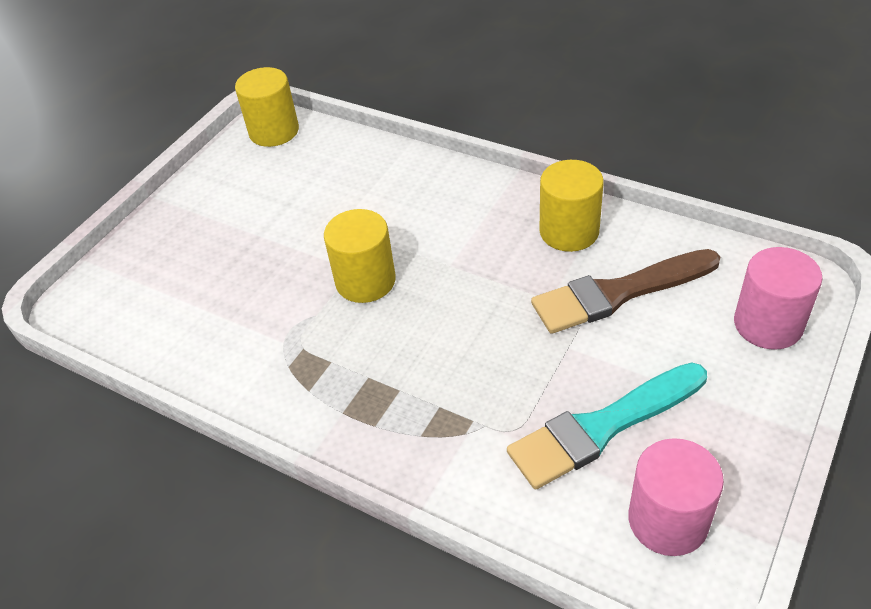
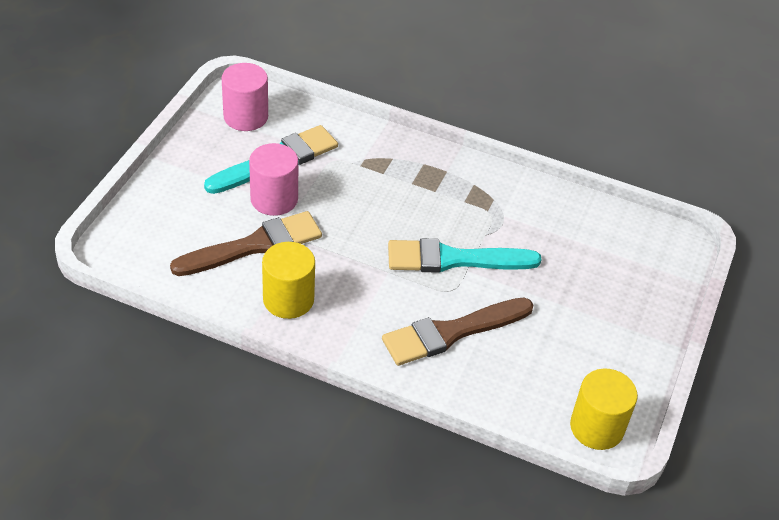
camera: 165 degrees right, 0 degrees up
yellow cylinder [324,209,396,303] -> turquoise brush [388,238,542,273]
pink cylinder [734,247,822,350] -> pink cylinder moved to [249,143,299,216]
none -> brown brush [382,297,534,366]

